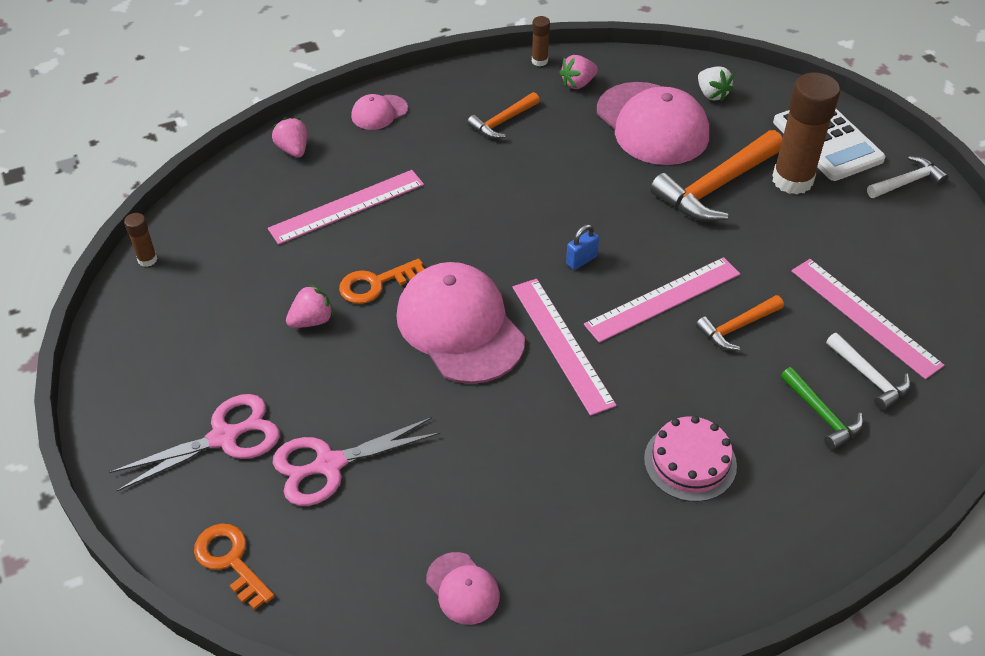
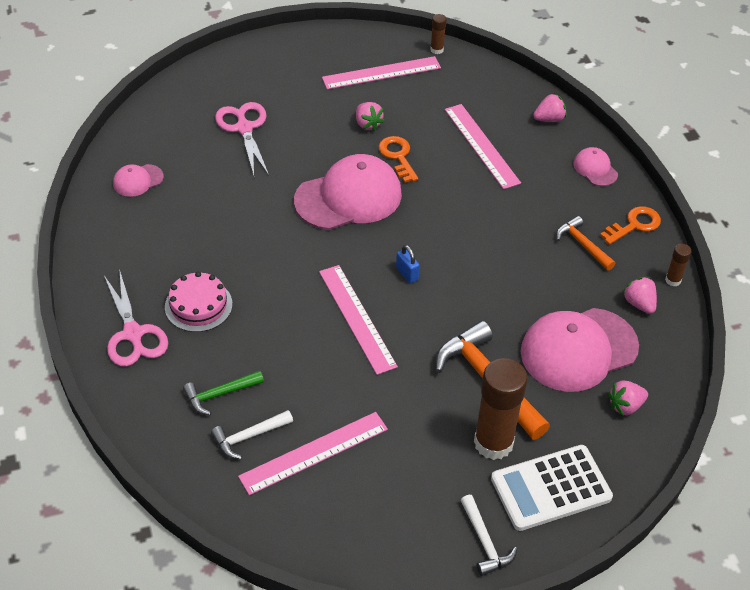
camera: 95 degrees right, 0 degrees up
pink scissors [109,394,280,491] -> pink scissors moved to [104,269,168,366]
orange key [194,523,275,610] -> orange key moved to [600,206,661,245]
pink ruler [512,279,617,416] -> pink ruler moved to [322,56,441,89]
orange hammer [696,295,784,350] -> none
white strawberry [698,66,734,102] -> pink strawberry [608,380,648,416]

